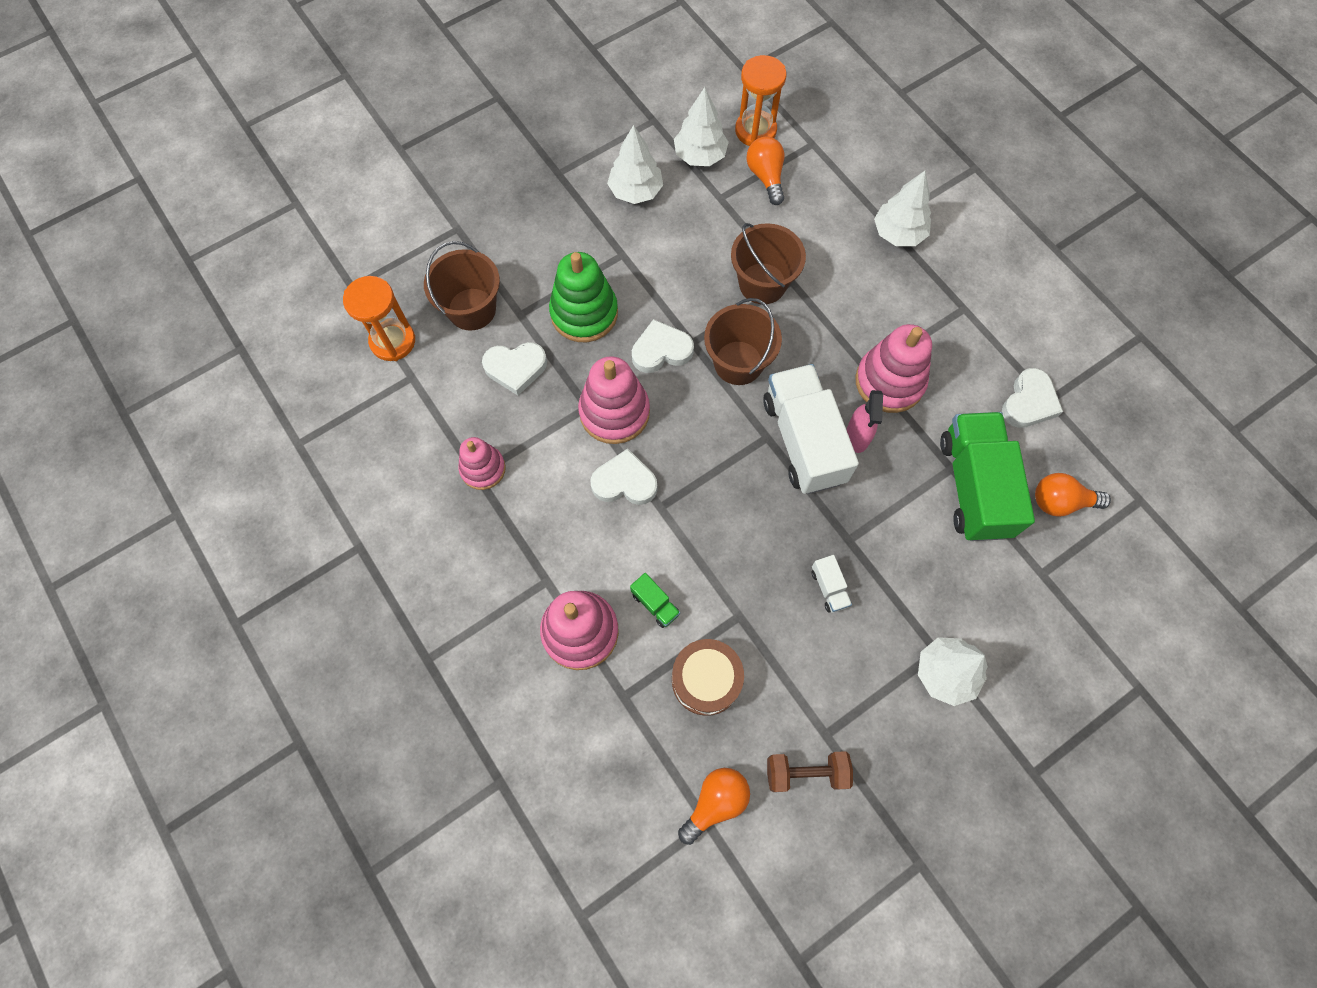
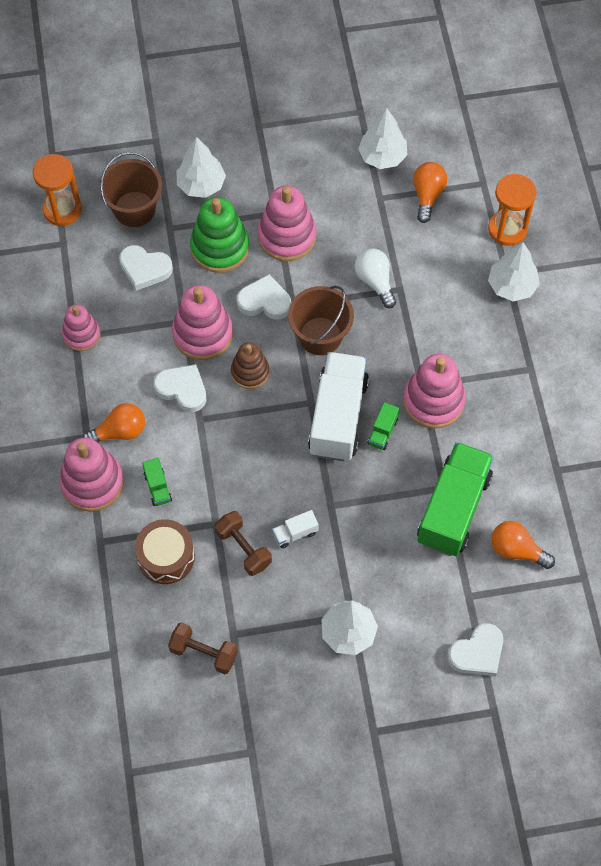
camera: 25 degrees right, 5 degrees down
white tree [607,125,663,204] -> white tree moved to [176,137,226,198]
orange light bulb [678,768,750,845] -> orange light bulb moved to [82,403,145,442]
brown bucket [731,223,806,304] -> white light bulb [355,248,396,308]
orange hourglass [735,55,786,146] -> orange hourglass moved to [488,174,536,246]
white truck [812,555,852,613] -> white truck turned 60 degrees clockwise [272,510,319,548]
pink spray bottle [846,390,883,453] -> green truck [367,402,399,450]
white heart [1002,368,1063,428] -> white heart moved to [448,623,503,676]
none -> brown dumbbell [215,511,272,576]
none -> brown stacking toy [231,342,269,389]
none -> pink stacking toy [257,186,316,261]

